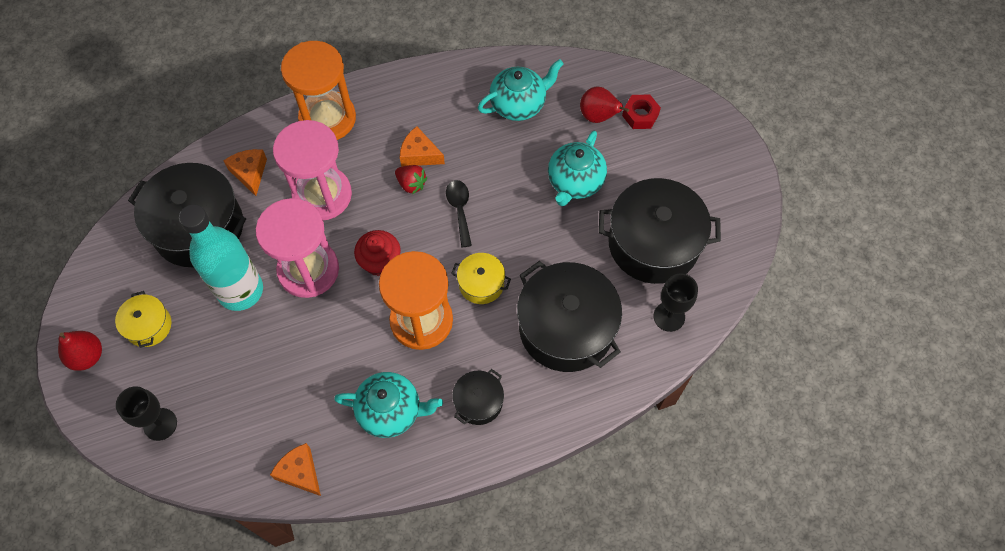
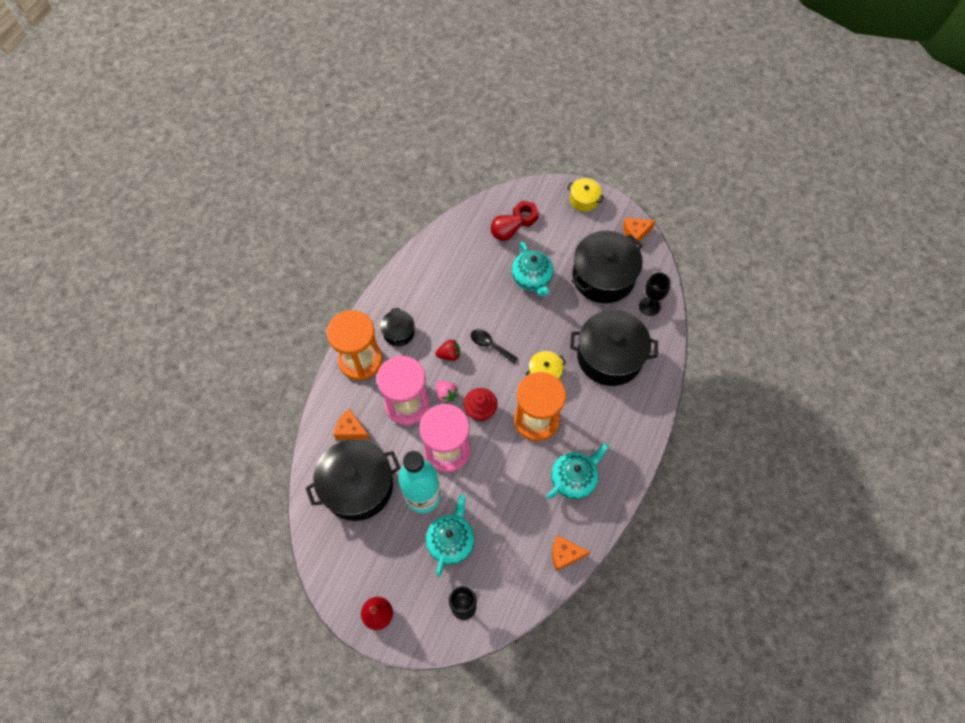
camera: 45 degrees left, 0 degrees up
yellow pot [115,291,171,348] -> yellow pot moved to [567,178,604,212]
orange cheese [400,126,445,166] -> orange cheese moved to [623,218,656,245]
black pot [452,369,504,425] -> black pot moved to [380,308,415,346]
turquoise teapot [478,59,564,121] -> turquoise teapot moved to [426,494,475,577]
none -> pink strawberry [436,380,459,404]

